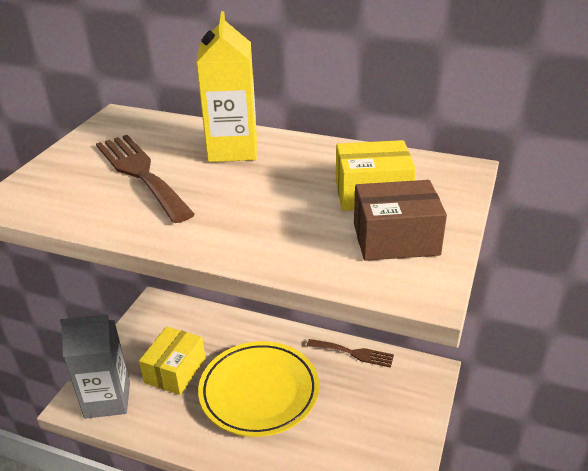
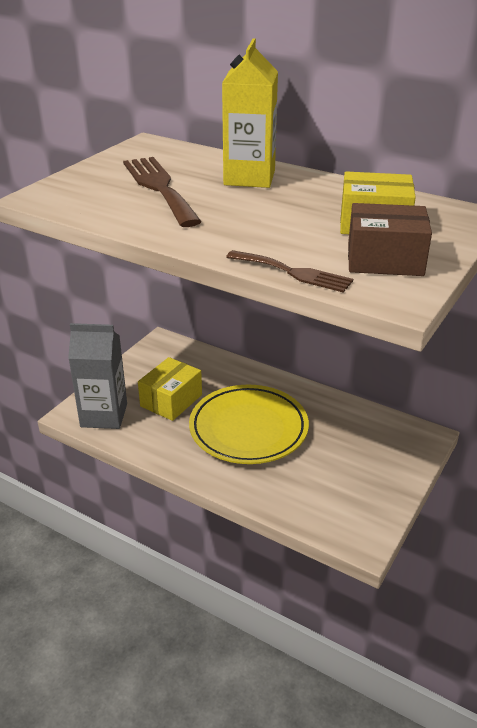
camera: 10 degrees right, 0 degrees up
brown fork [307,339,394,368] -> brown fork moved to [226,250,353,293]

